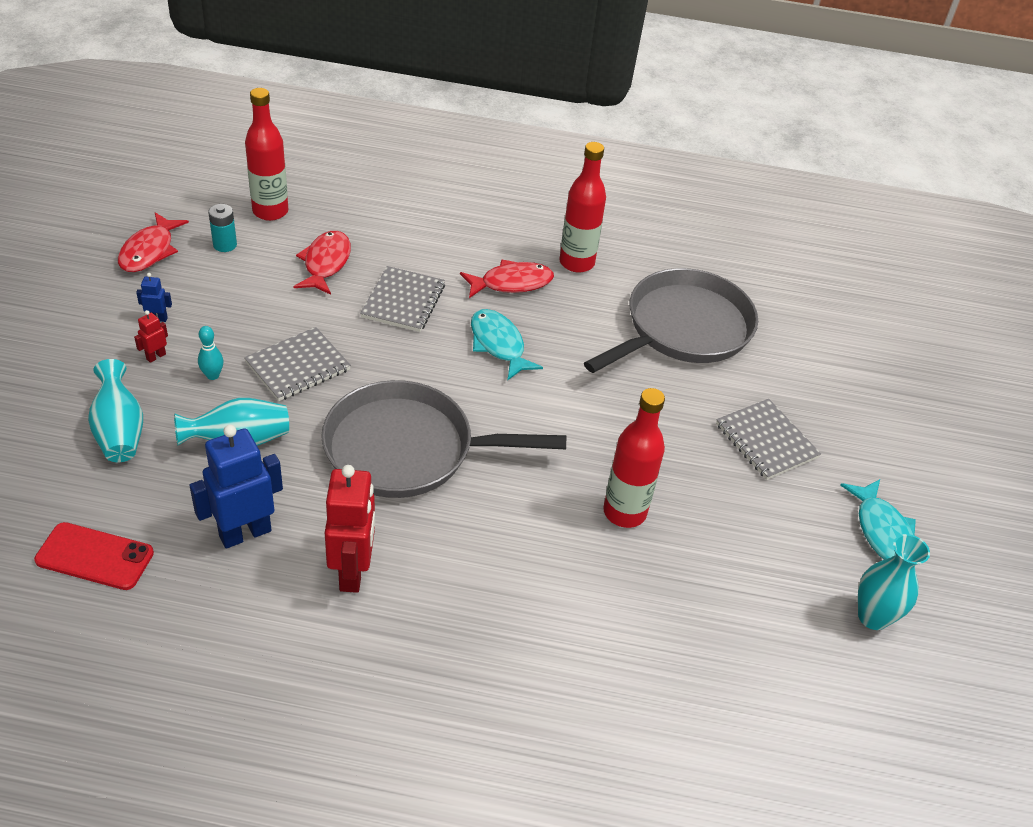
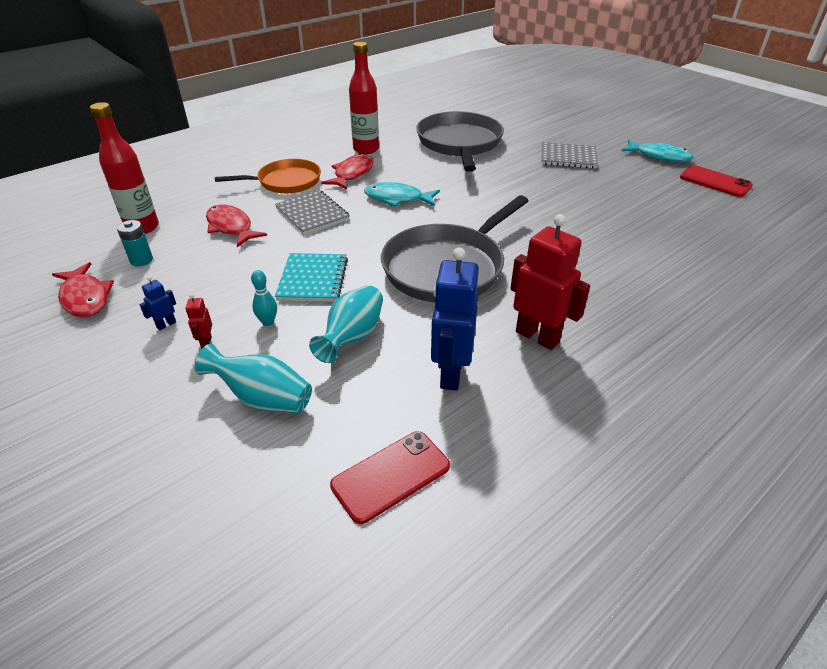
camera: 45 degrees left, 5 degrees down
grey notebook [244,327,351,401] -> turquoise notebook [275,253,348,302]
red bottle [603,388,665,528] -> none
turquoise vase [858,534,930,630] -> red phone [680,165,753,197]
none -> orange pan [215,159,321,194]

